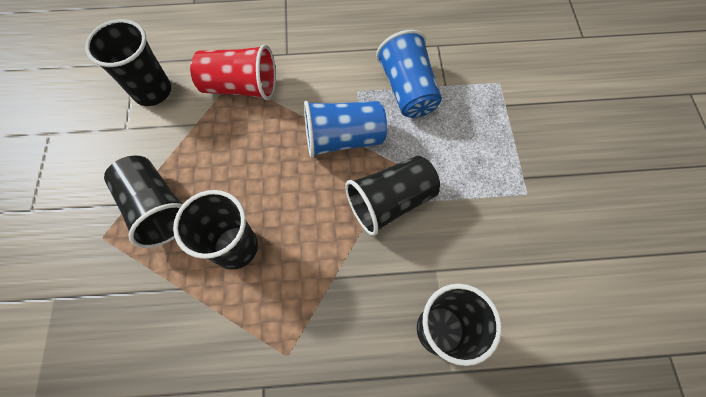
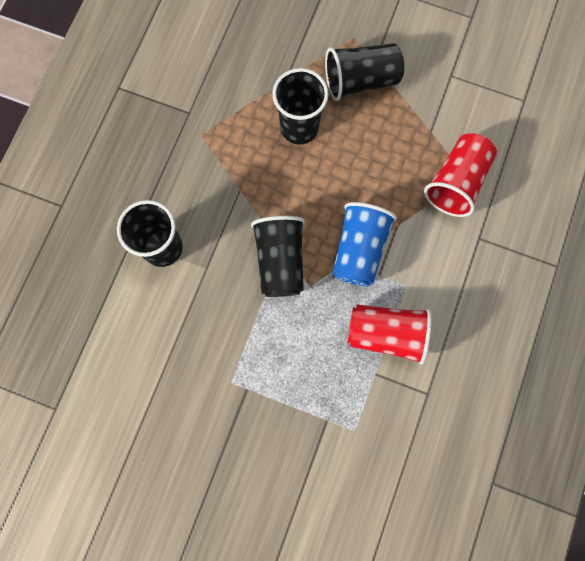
camera: 115 degrees right, 10 degrees up
black cup [85,19,171,106] -> none
blue cup [376,30,442,118] -> red cup [348,305,432,365]

